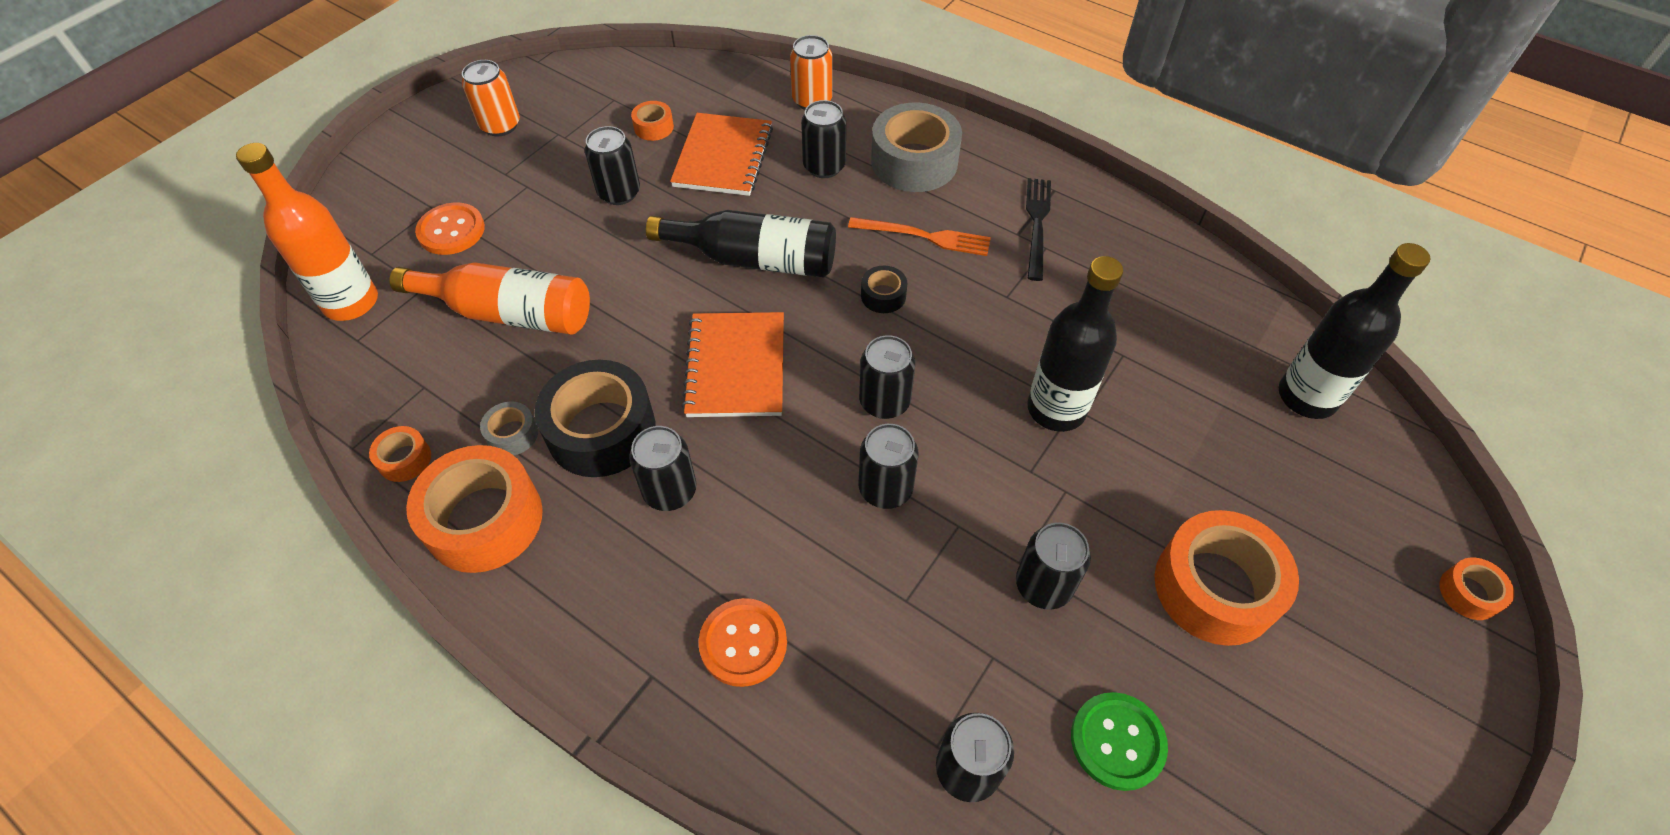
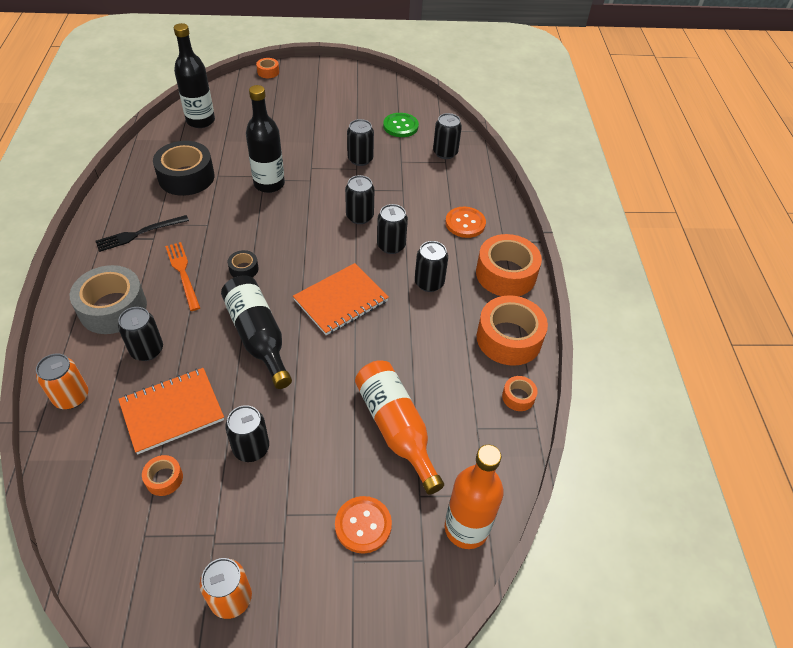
camera: 130 degrees left, 5 degrees down
grey tape [480,402,538,456] -> none
black tape [535,360,656,477] -> black tape moved to [153,141,214,196]
black can [859,335,915,419] -> black can moved to [377,204,408,254]
orange tape [1155,510,1299,646] -> orange tape moved to [476,234,542,296]

